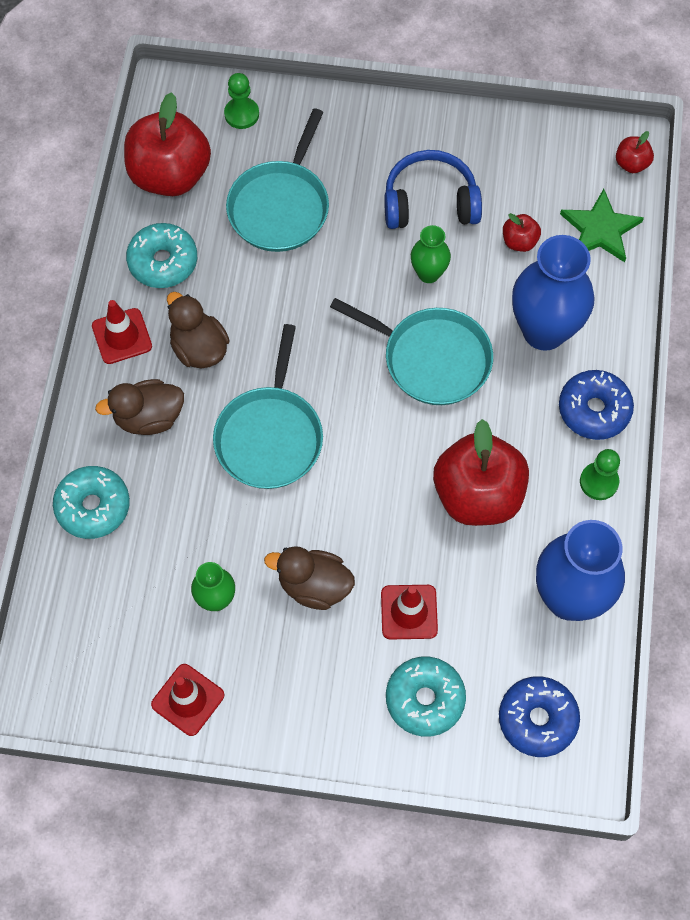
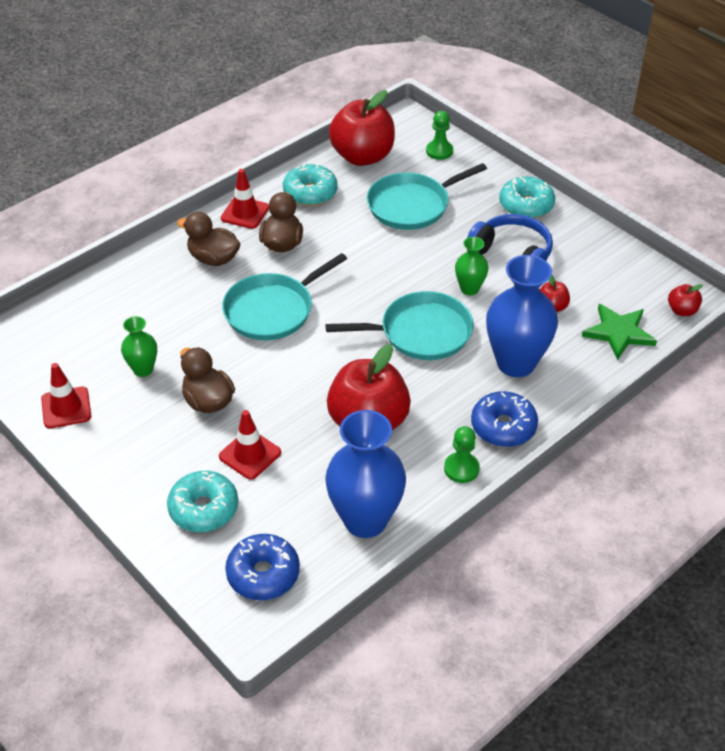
camera: 40 degrees right, 20 degrees down
turquoise donut [53,466,130,539] -> turquoise donut moved to [499,176,555,218]
turquoise pan [330,298,493,405] -> turquoise pan turned 75 degrees counterclockwise [326,291,474,360]

